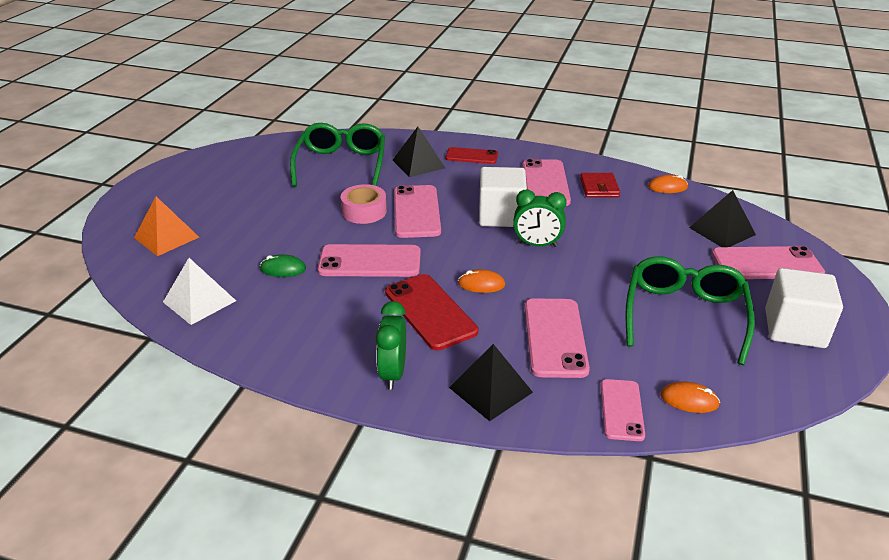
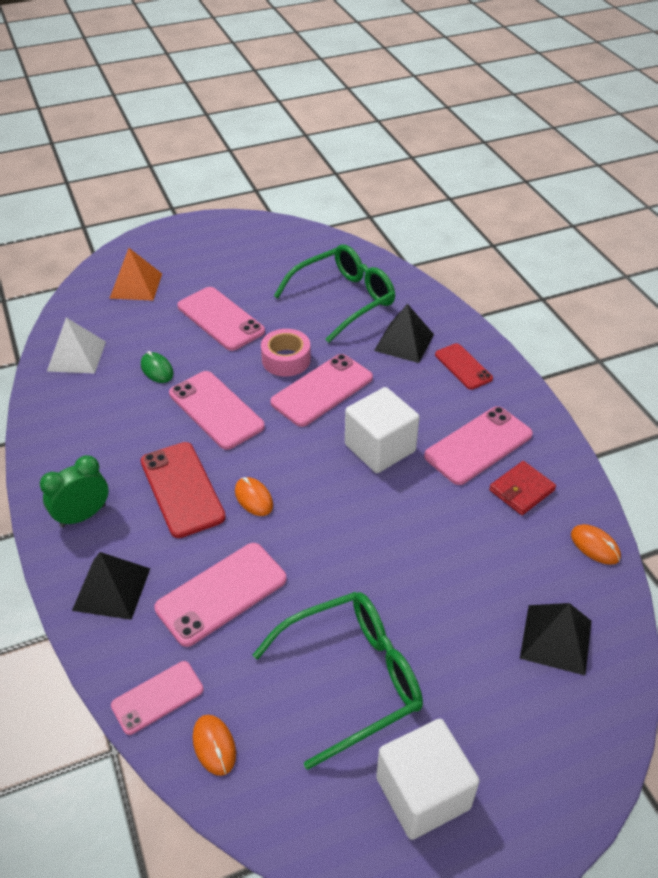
camera: 50 degrees right, 10 degrees up
red phone [385,274,478,351] -> red phone turned 45 degrees counterclockwise [141,442,226,538]
green clock [513,189,567,247] -> none
pink phone [712,246,825,279] -> pink phone moved to [177,287,265,351]

